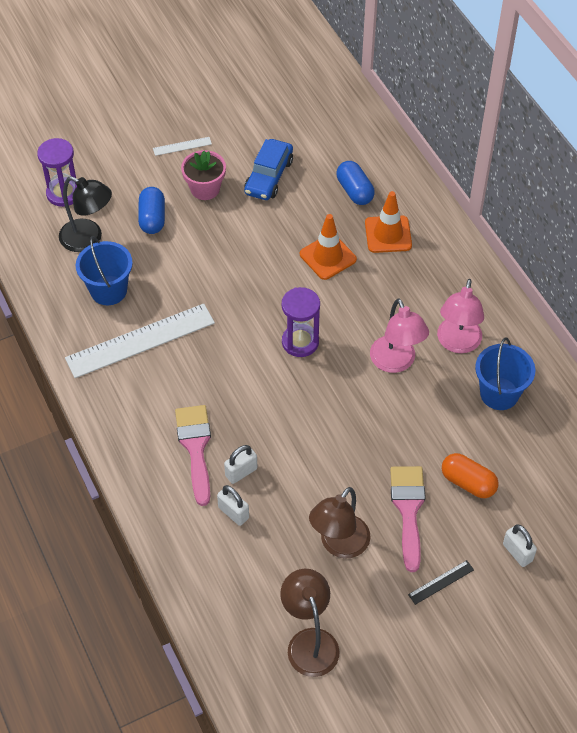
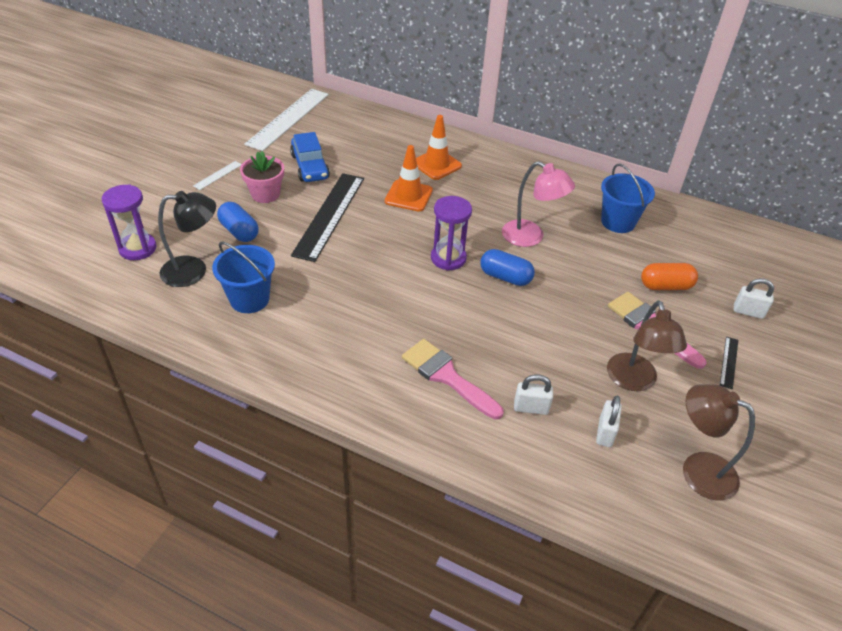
camera: 40 degrees left, 10 degrees down
white ruler [65,304,215,378] -> white ruler moved to [244,89,329,151]
white padlock [224,445,257,484] -> white padlock moved to [596,396,622,447]
blue capsule [337,161,375,205] -> blue capsule moved to [480,249,535,286]
pink lamp [437,279,484,353] -> none
none -> black ruler [291,173,364,262]

